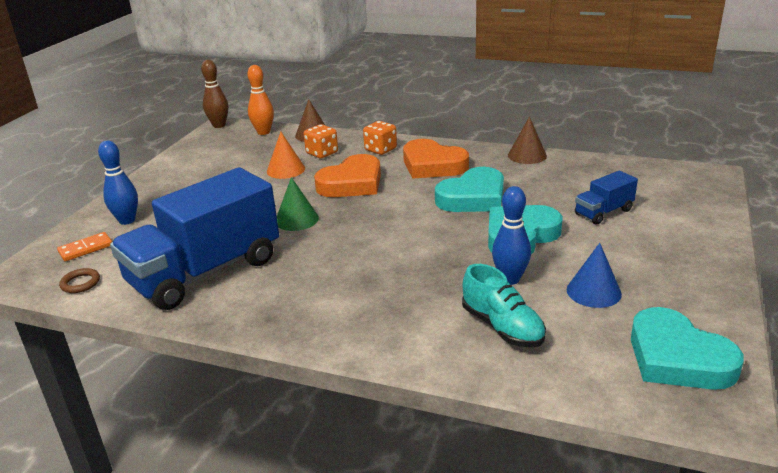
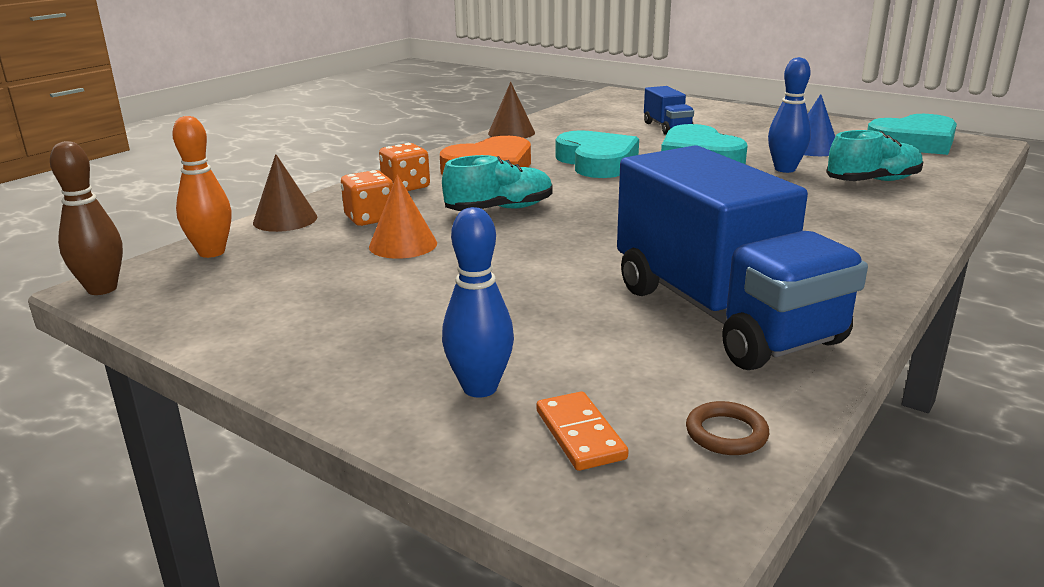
camera: 75 degrees left, 5 degrees down
green cone [277,177,319,231] -> none
orange heart [314,154,381,197] -> turquoise shoe [442,155,553,211]

